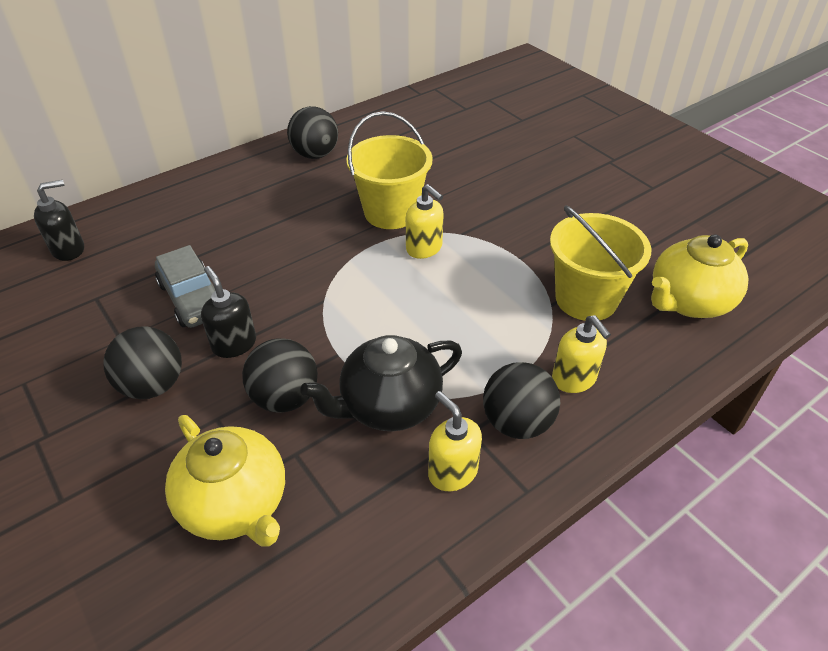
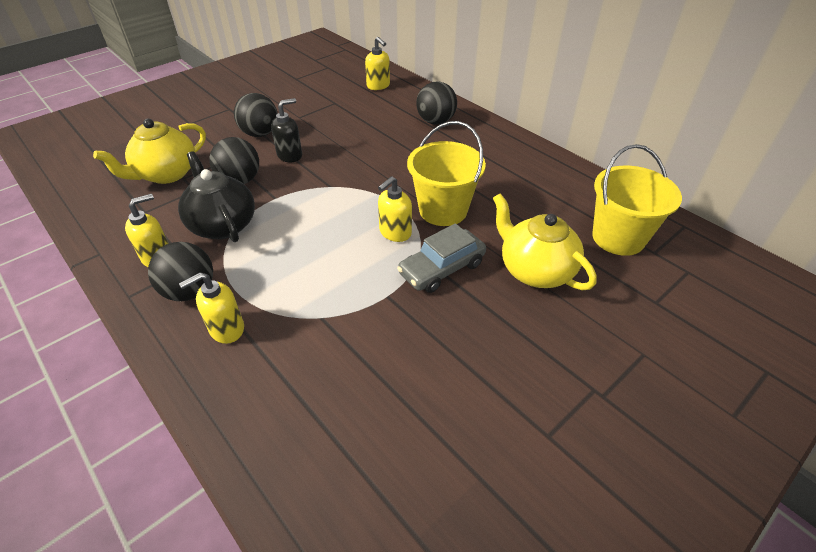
camera: 85 degrees right, 0 degrees up
black soap dispenser [34,180,84,261] -> yellow soap dispenser [365,37,390,90]
grey car [155,245,215,328] -> grey car moved to [397,223,486,293]
black ball [287,106,338,159] -> black ball moved to [416,82,457,125]
yellow bucket [550,205,651,321] -> yellow bucket moved to [592,144,682,256]
yellow teapot [651,234,748,318] -> yellow teapot moved to [493,193,597,290]

